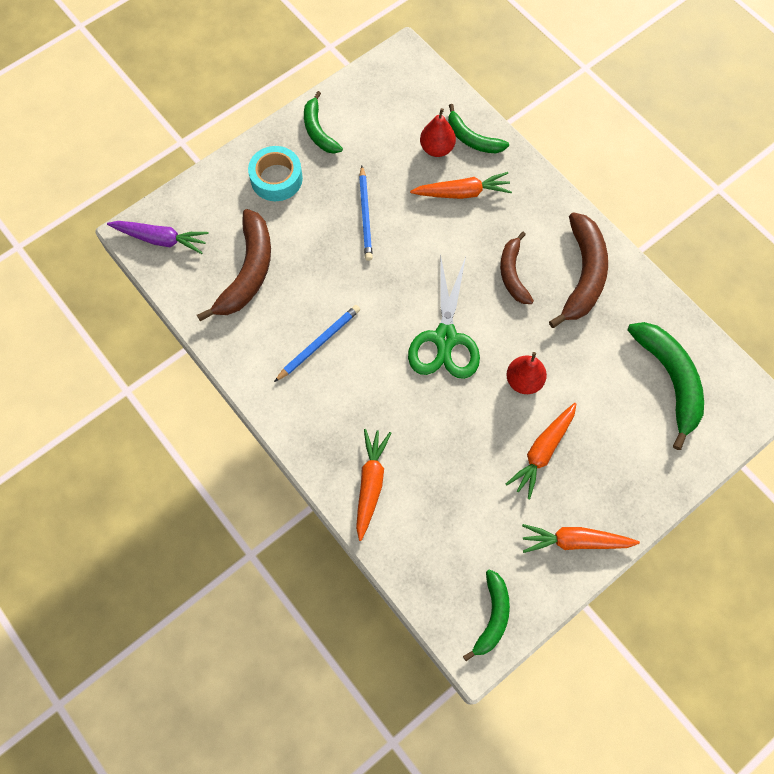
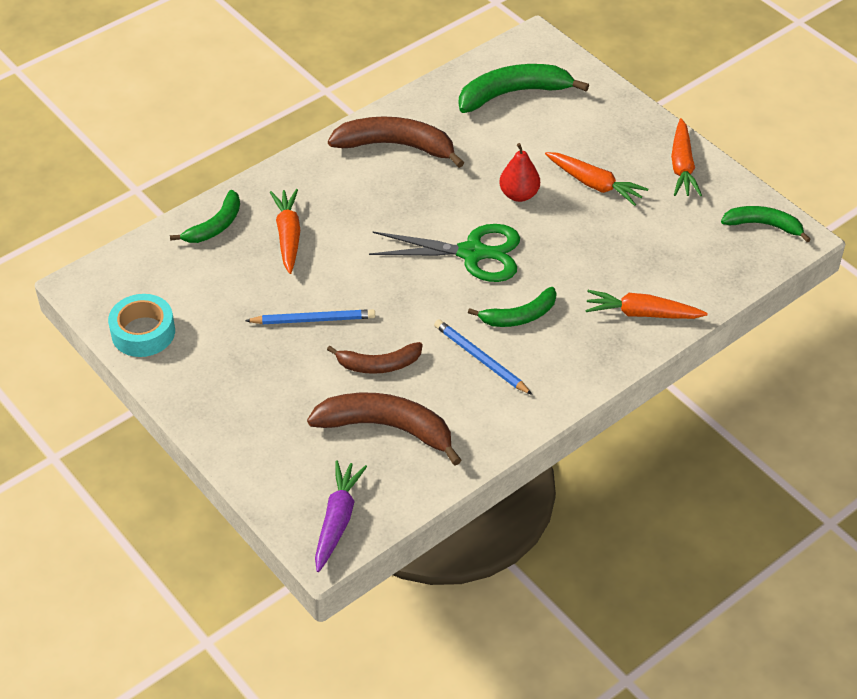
camera: 90 degrees left, 20 degrees down
turquoise tape [248,146,303,201] -> turquoise tape moved to [108,294,175,357]
green banana [304,91,343,154] -> green banana moved to [468,287,557,327]
red pear [420,108,456,157] -> none
brown banana [500,232,534,304] -> brown banana moved to [327,342,423,374]

